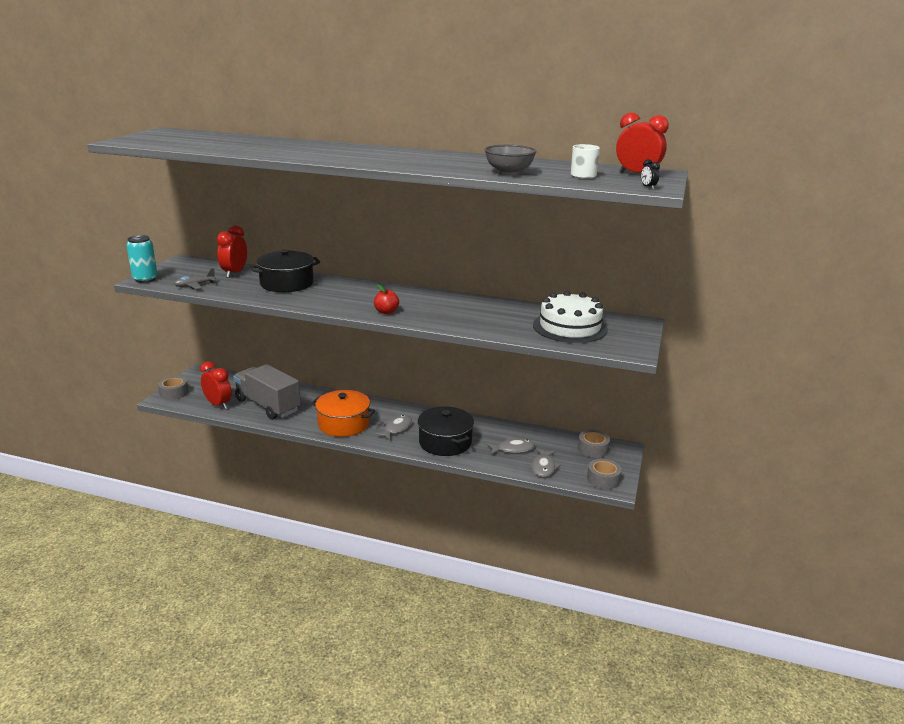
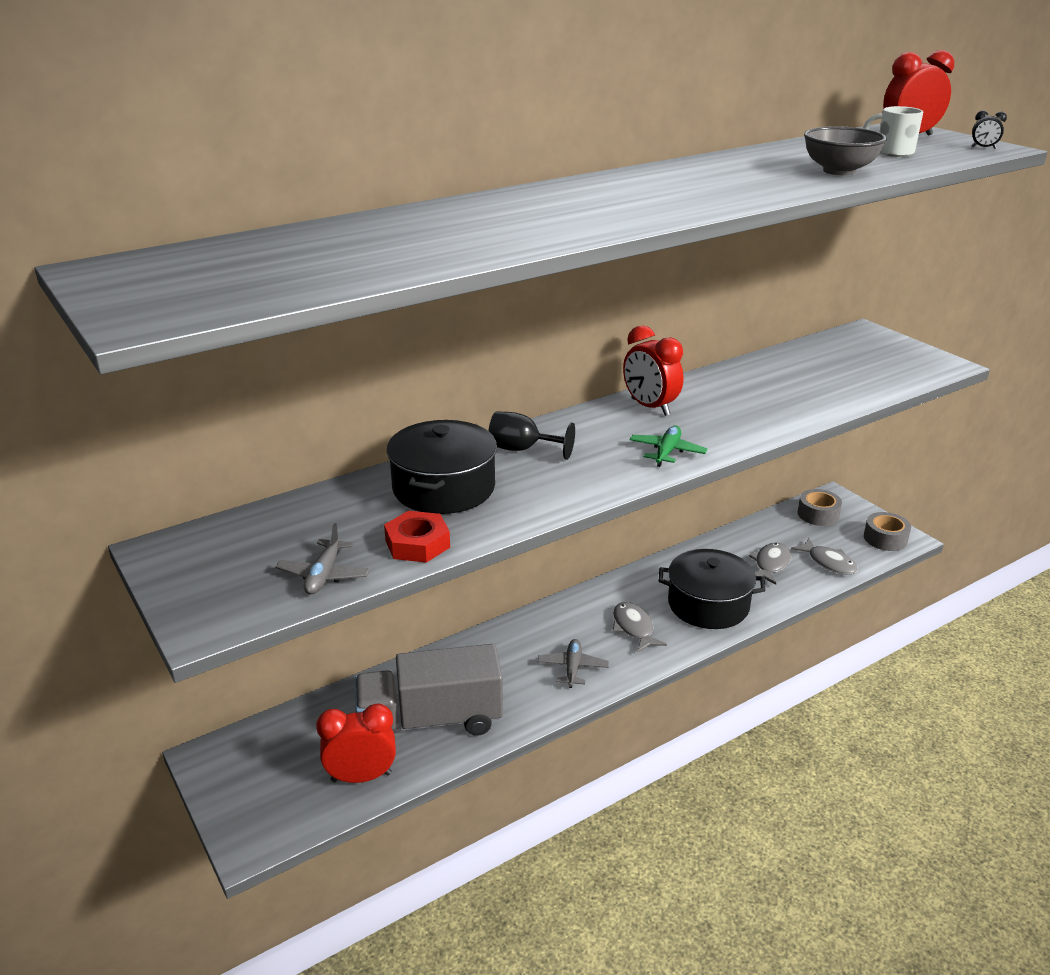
camera: 50 degrees left, 5 degrees up
turquoise can [126,235,158,283] -> none
grey tape [158,376,189,400] -> none
red clock [217,225,247,278] -> red clock moved to [623,325,683,416]
orange pot [311,390,375,437] -> grey plane [538,639,609,688]
red apple [374,284,399,314] -> green plane [630,426,707,467]
white cake [533,291,608,343] -> none
none -> red nut [384,511,450,563]
none -> black goblet [489,412,575,460]

